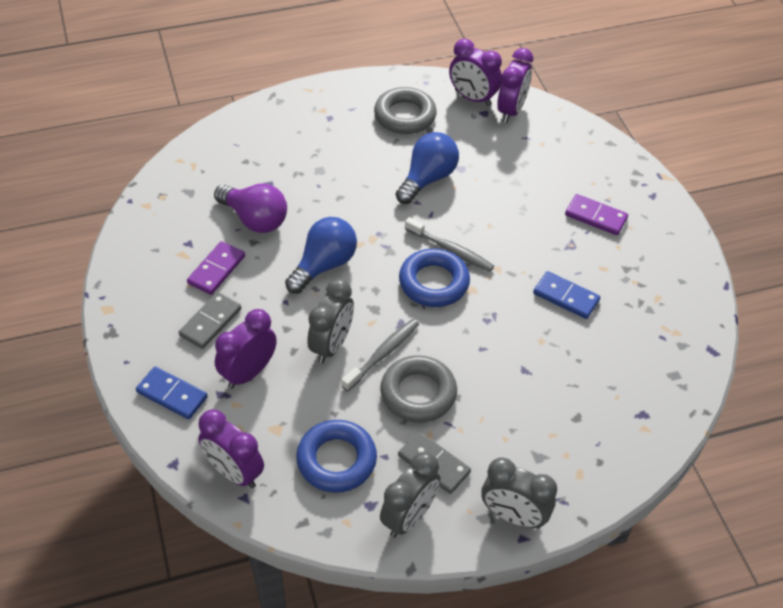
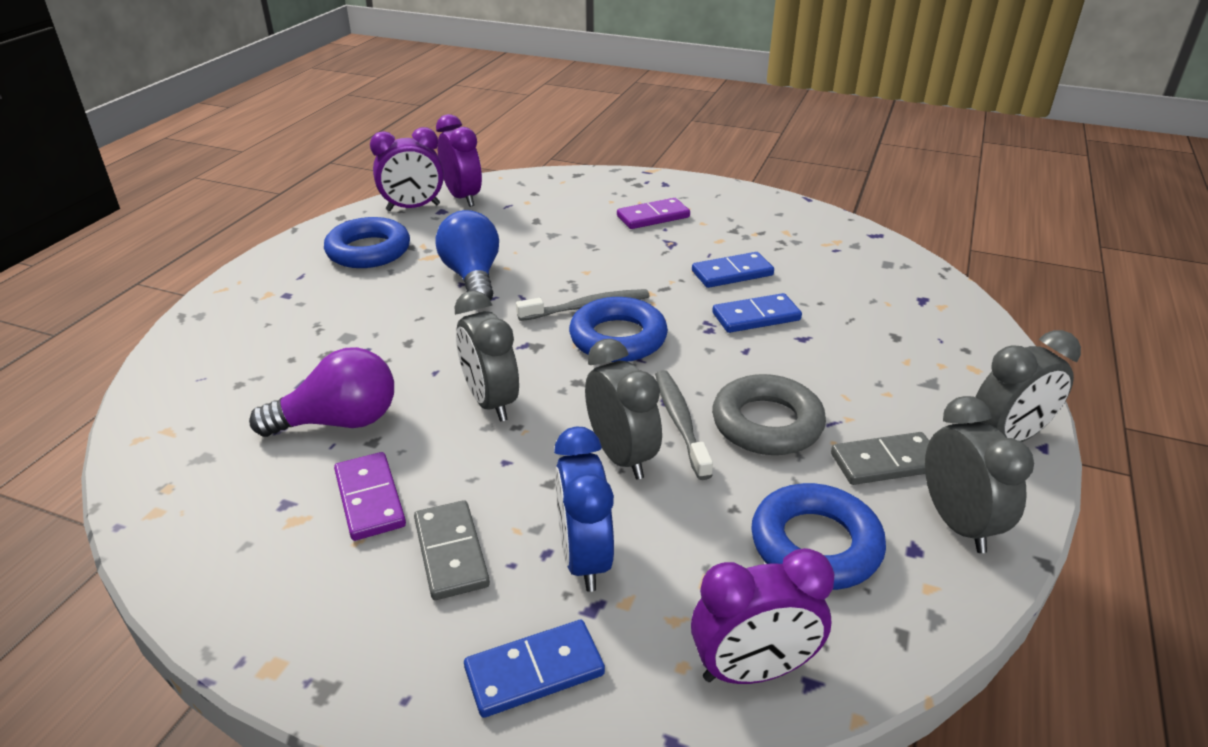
camera: 50 degrees left, 15 degrees down
purple clock [215,309,277,389] -> blue clock [554,427,614,592]
blue light bulb [285,217,357,294] -> grey clock [454,291,519,422]
grey ring [374,87,437,134] -> blue ring [324,217,410,268]
none -> blue domino [712,293,802,333]

